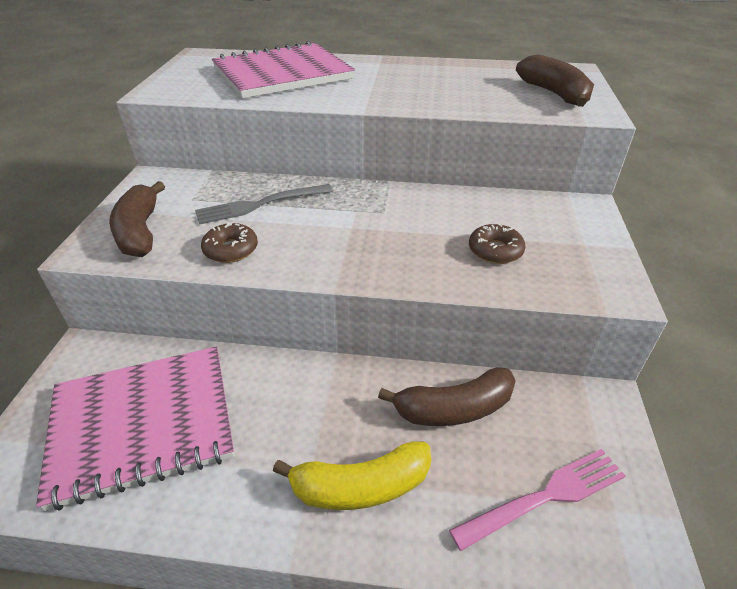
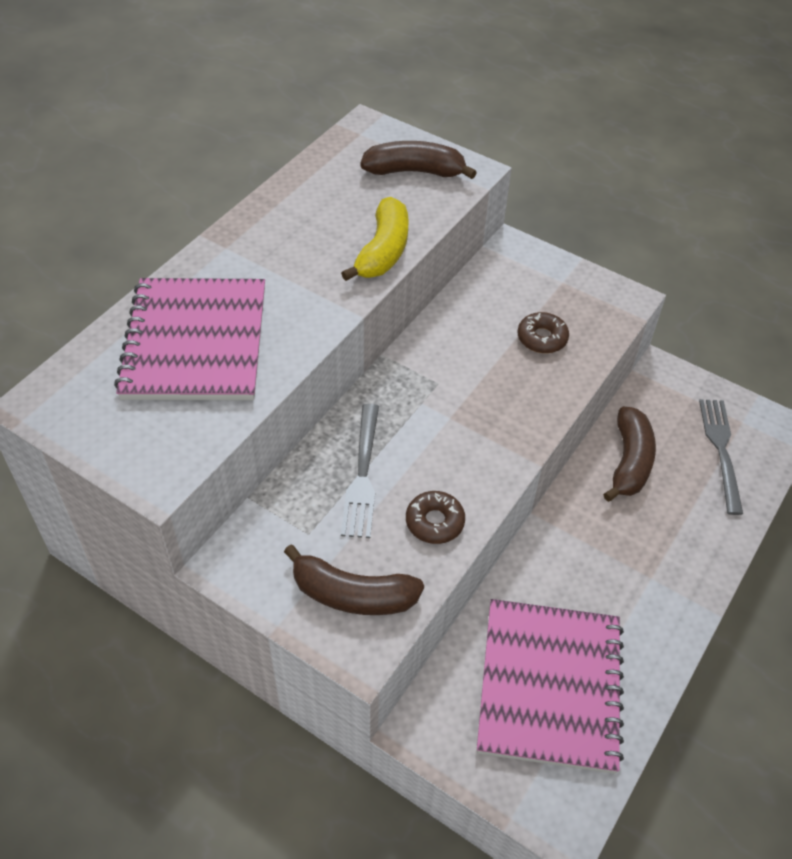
camera: 65 degrees left, 10 degrees up
yellow banana [273,442,431,510] -> yellow banana moved to [341,197,409,281]
pink fork [449,449,626,551] -> grey fork [699,399,743,515]

